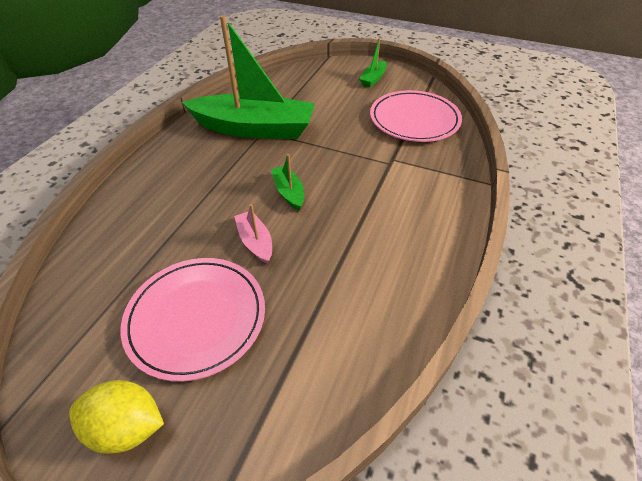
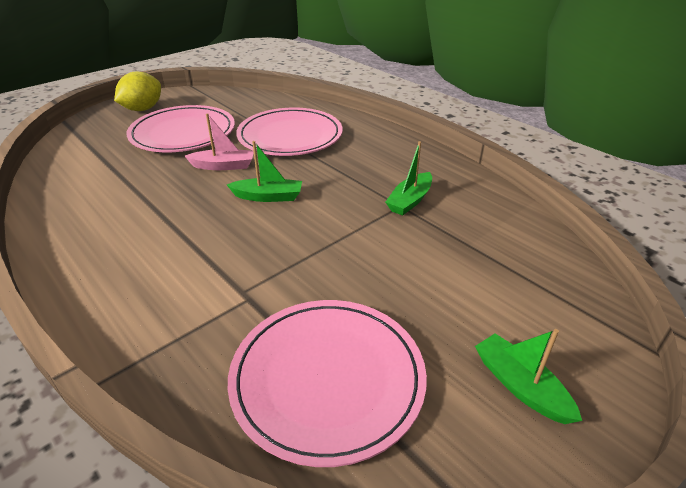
camera: 115 degrees right, 10 degrees down
green boat [182,15,315,139] -> green boat [385,141,432,216], size x0.42
none -> pink plate [236,108,342,156]

